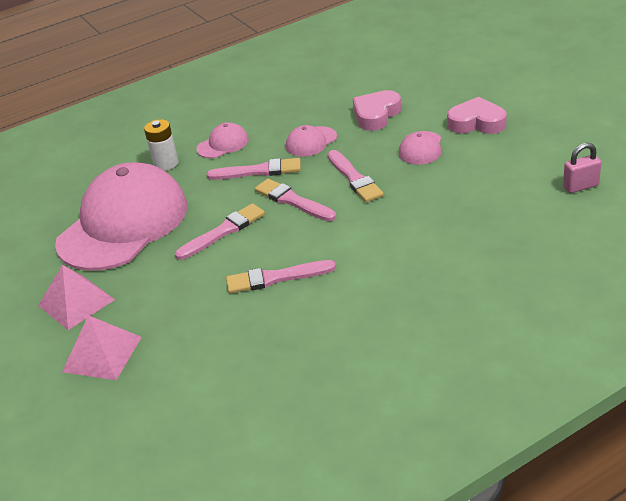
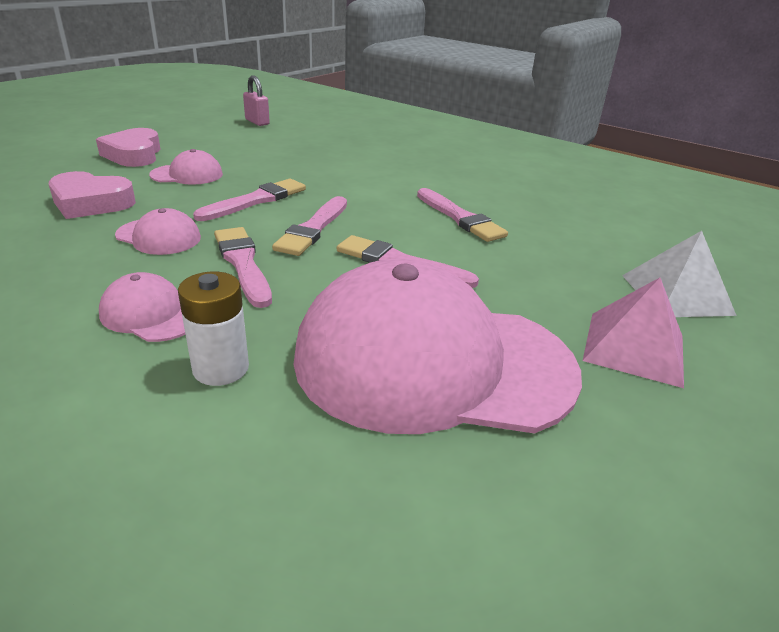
camera: 120 degrees left, 5 degrees down
pink pyramid [62,315,142,380] -> white pyramid [622,231,737,317]

